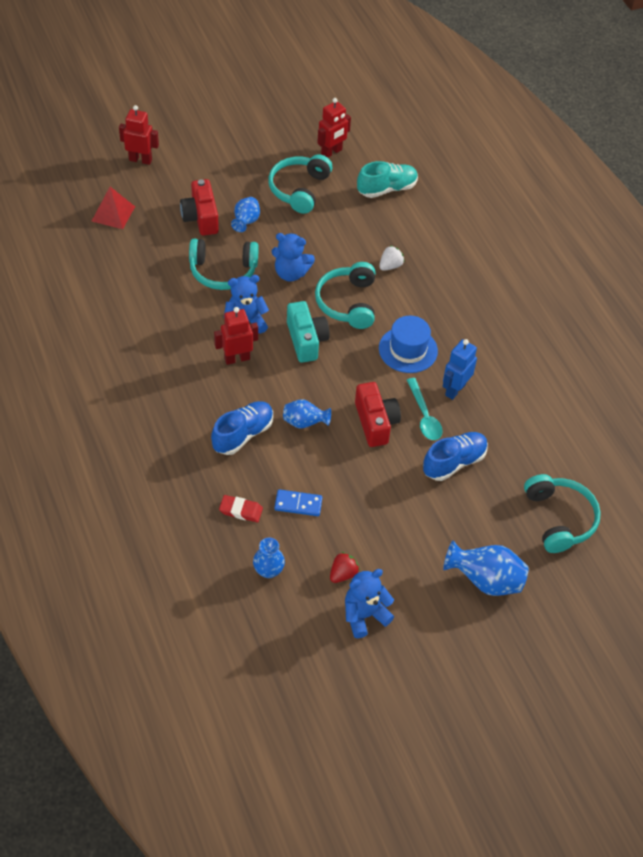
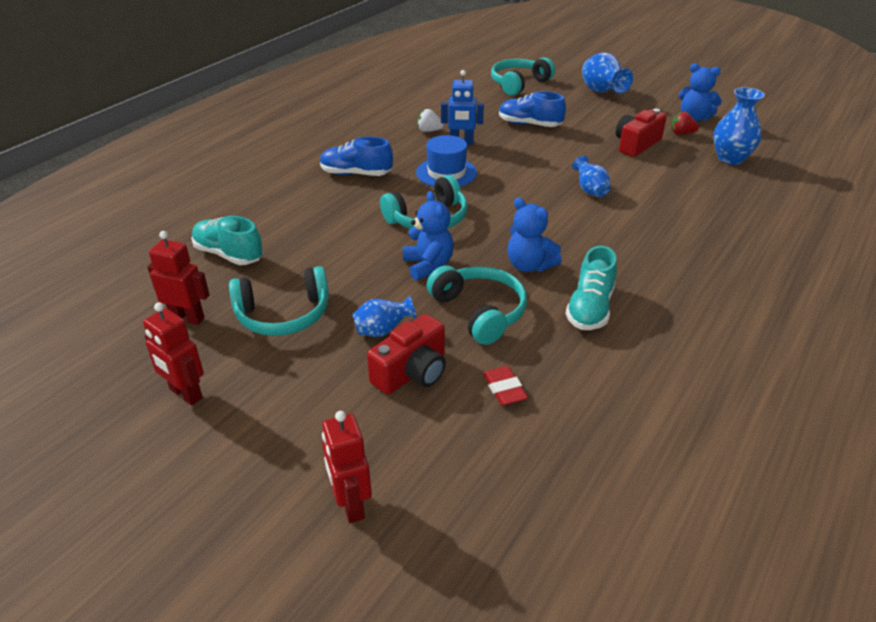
camera: 120 degrees left, 15 degrees down
red pyramid [92,187,135,229] -> none
blue shoe [211,401,273,455] -> blue shoe moved to [320,137,393,176]
red robot [214,307,258,365] -> red robot moved to [143,302,204,405]
red eraser [219,495,263,522] -> red eraser moved to [483,366,528,406]
blue vase [253,537,285,578] -> blue vase [713,87,765,165], size x1.60
blue domino [274,489,323,516] -> none
turquoise camera [287,301,330,363] -> none
red camera [355,382,401,447] -> red camera moved to [616,109,667,157]
white strawberry [379,246,404,271] -> white strawberry moved to [417,109,444,132]
turquoise spoon [407,378,442,440] -> none
none -> turquoise shoe [565,246,617,330]

